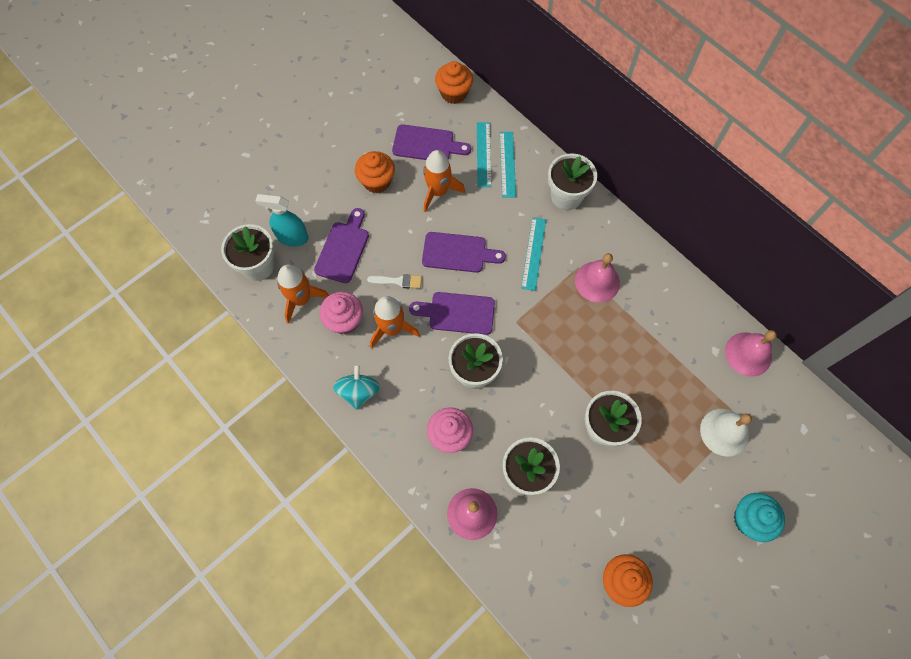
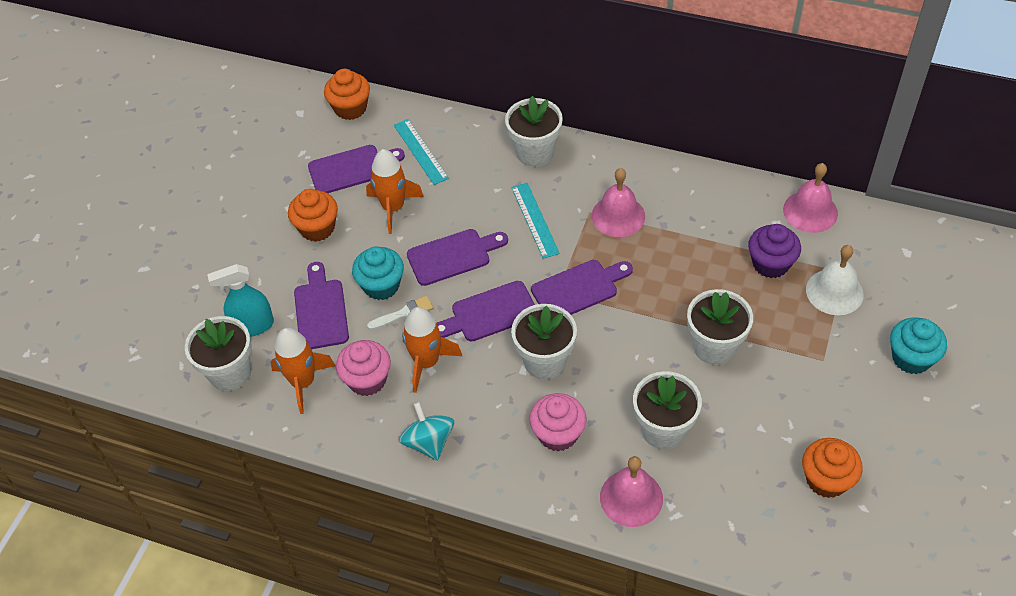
camera: 25 degrees left, 15 degrees down
turquoise ruler [500,132,516,198] -> none
none -> turquoise cupcake [352,246,404,300]
none -> purple cutting board [531,260,633,315]
none -> purple cupcake [748,224,801,278]

